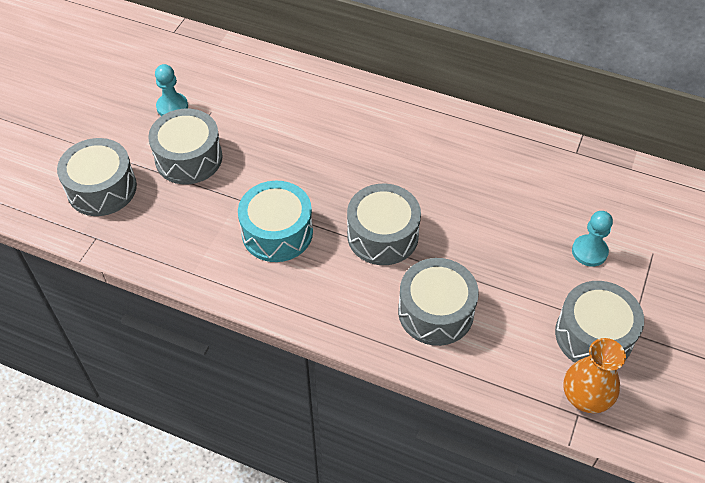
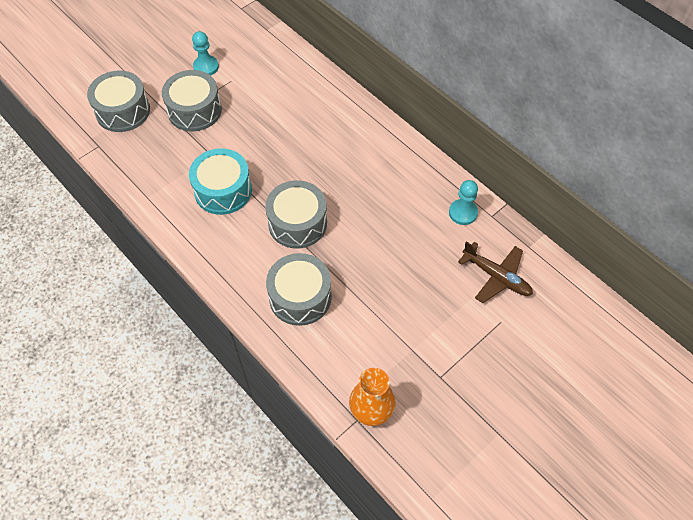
camera: 25 degrees right, 5 degrees up
grey drum [555,281,644,363] -> none
turquoise pawn [572,211,613,267] -> turquoise pawn moved to [449,180,478,225]
none -> brown plane [458,241,533,303]

